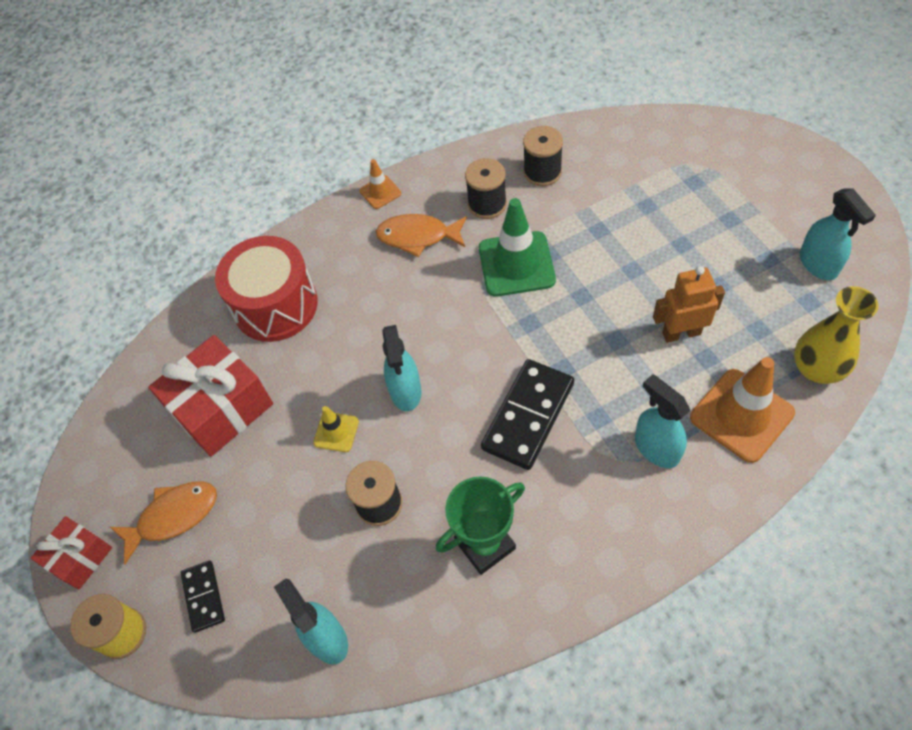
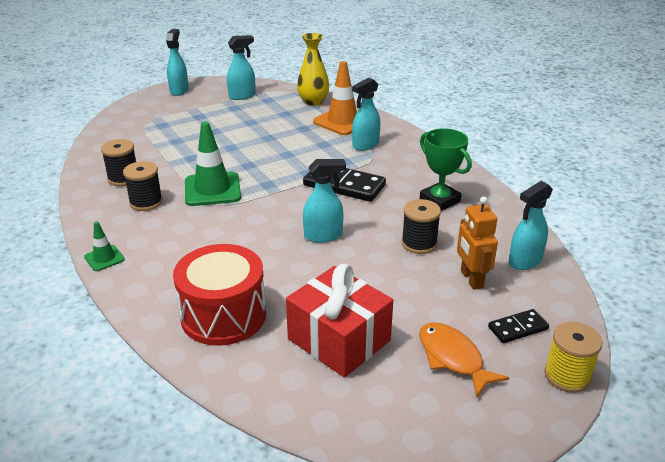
camera: 100 degrees left, 25 degrees down
red gift [31,516,112,590] -> none
yellow traffic cone [313,406,359,452] -> none
orange traffic cone [360,159,401,209] -> green traffic cone [84,222,125,271]
orange fish [376,214,467,257] -> none
orange robot [653,266,725,343] -> orange robot moved to [457,196,498,290]
none -> turquoise spray bottle [166,29,189,96]

